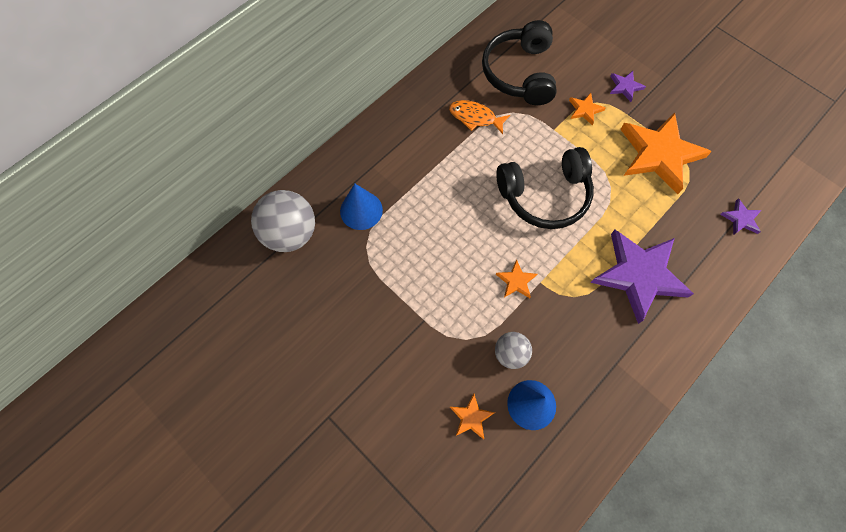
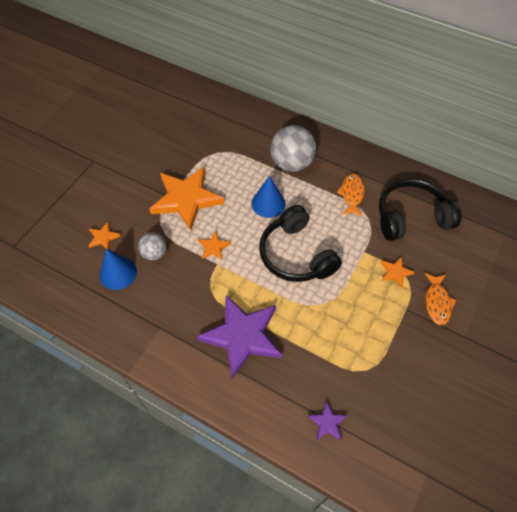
camera: 75 degrees right, 10 degrees down
grey ball [251,190,315,252] -> grey ball moved to [270,125,316,172]
blue cone [340,184,383,230] -> blue cone moved to [251,176,286,218]
purple star [610,71,646,102] -> orange fish [424,273,457,326]
orange star [620,112,712,194] -> orange star moved to [149,167,225,230]

